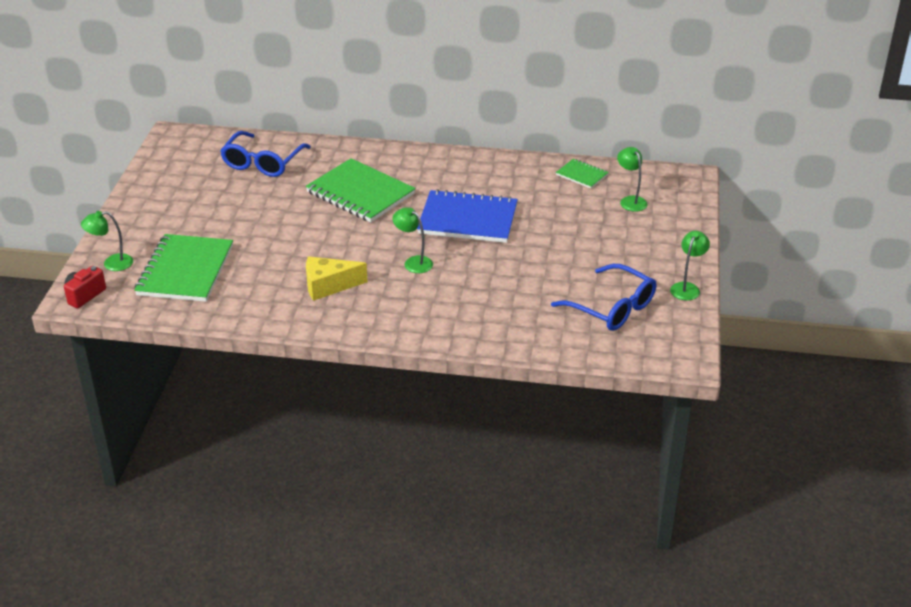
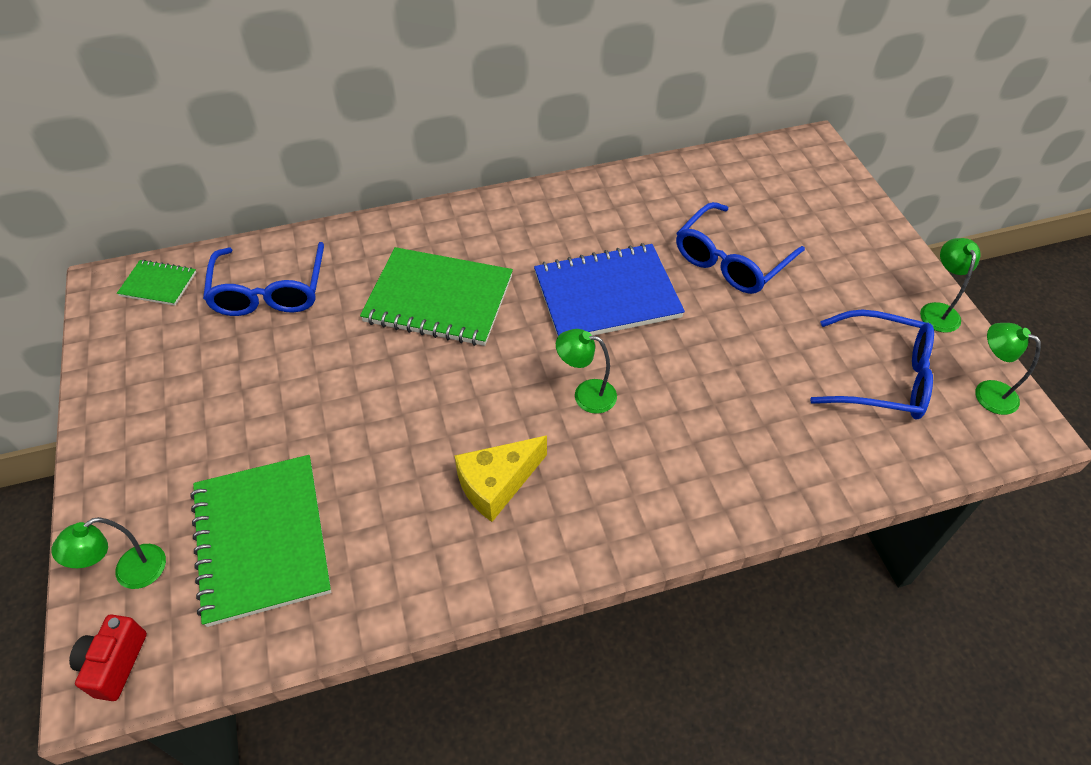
camera: 25 degrees left, 15 degrees up
green notebook [556,159,609,188] -> green notebook moved to [117,260,196,305]
green lamp [617,147,648,212] -> green lamp moved to [975,323,1041,415]
none -> blue glasses [676,202,805,294]

